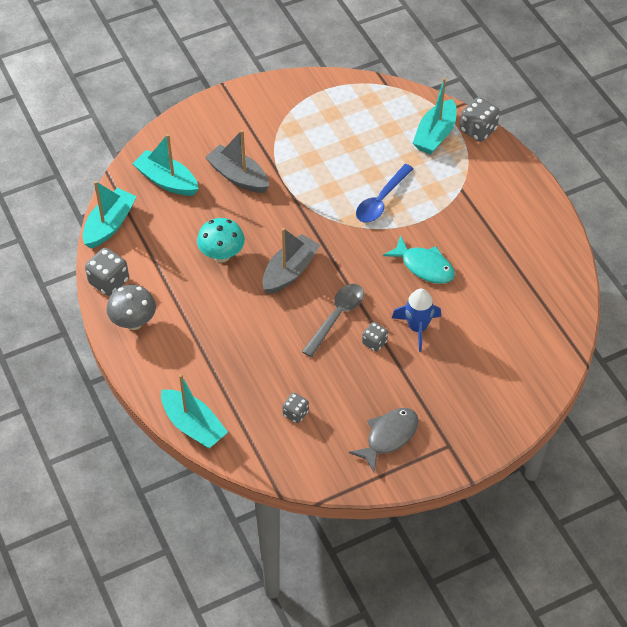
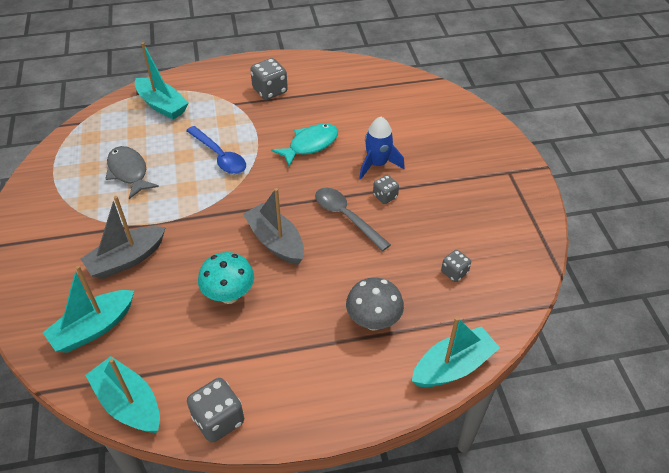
camera: 75 degrees left, 5 degrees down
grey mushroom [107,285,156,330] -> grey mushroom moved to [346,277,404,331]
grey fish [349,408,419,473] -> grey fish moved to [105,146,159,199]
grey dice [460,97,500,142] -> grey dice moved to [250,58,288,100]

